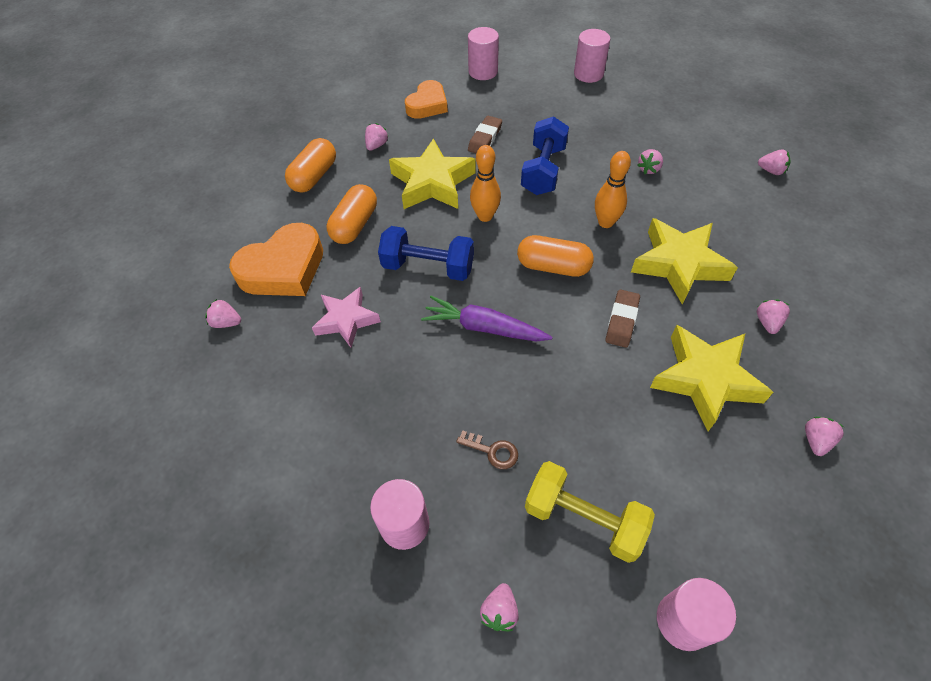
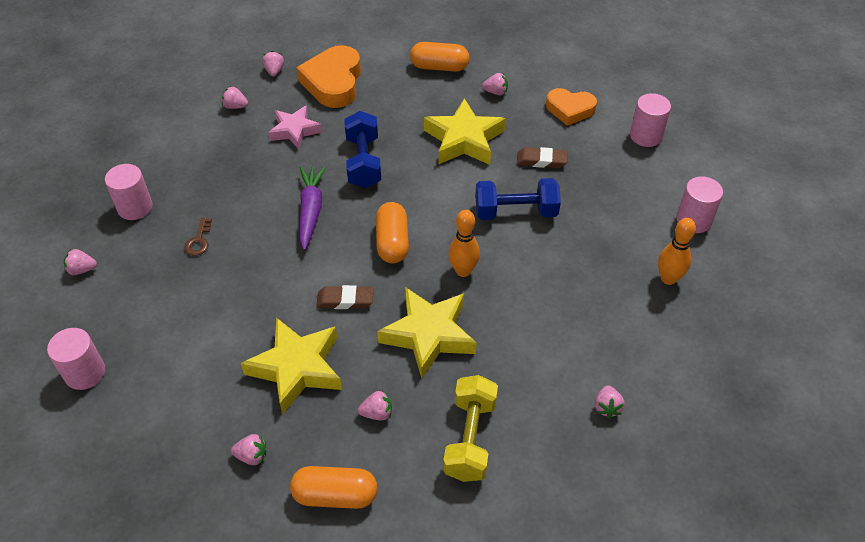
camera: 70 degrees right, 5 degrees down
orange heart [229,223,323,296] -> orange heart turned 60 degrees clockwise [296,45,361,108]
orange capsule [327,184,377,244] -> orange capsule moved to [290,466,378,509]
orange bowling pin [470,145,501,222] -> orange bowling pin moved to [658,218,696,285]
yellow dumbbell [525,461,655,563] -> yellow dumbbell moved to [443,375,498,482]
pink strawberry [637,149,663,174] -> pink strawberry moved to [222,86,248,109]

